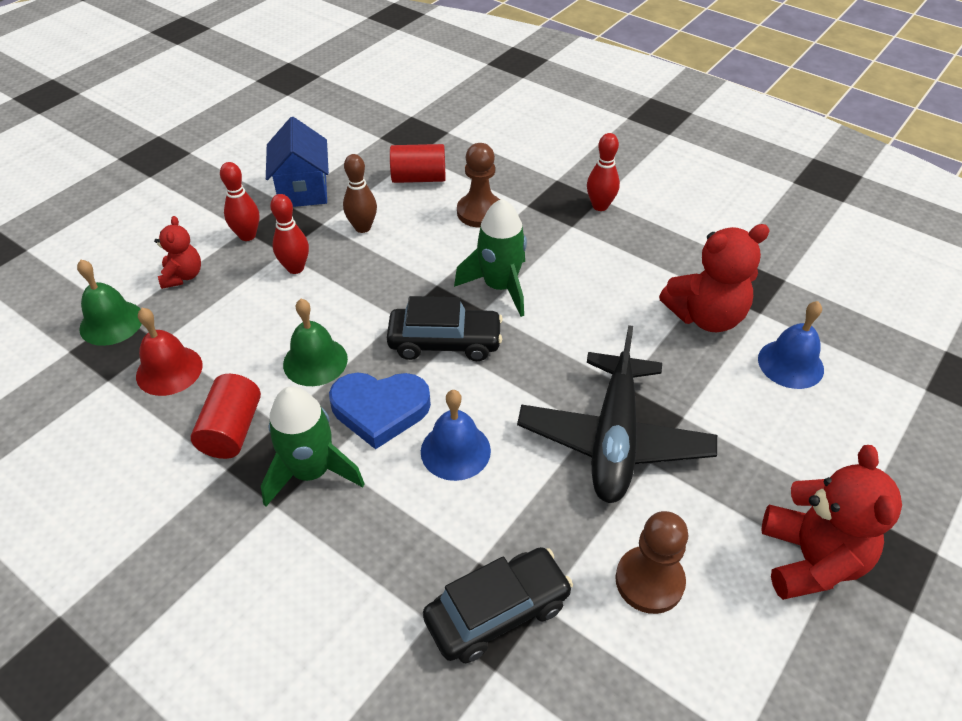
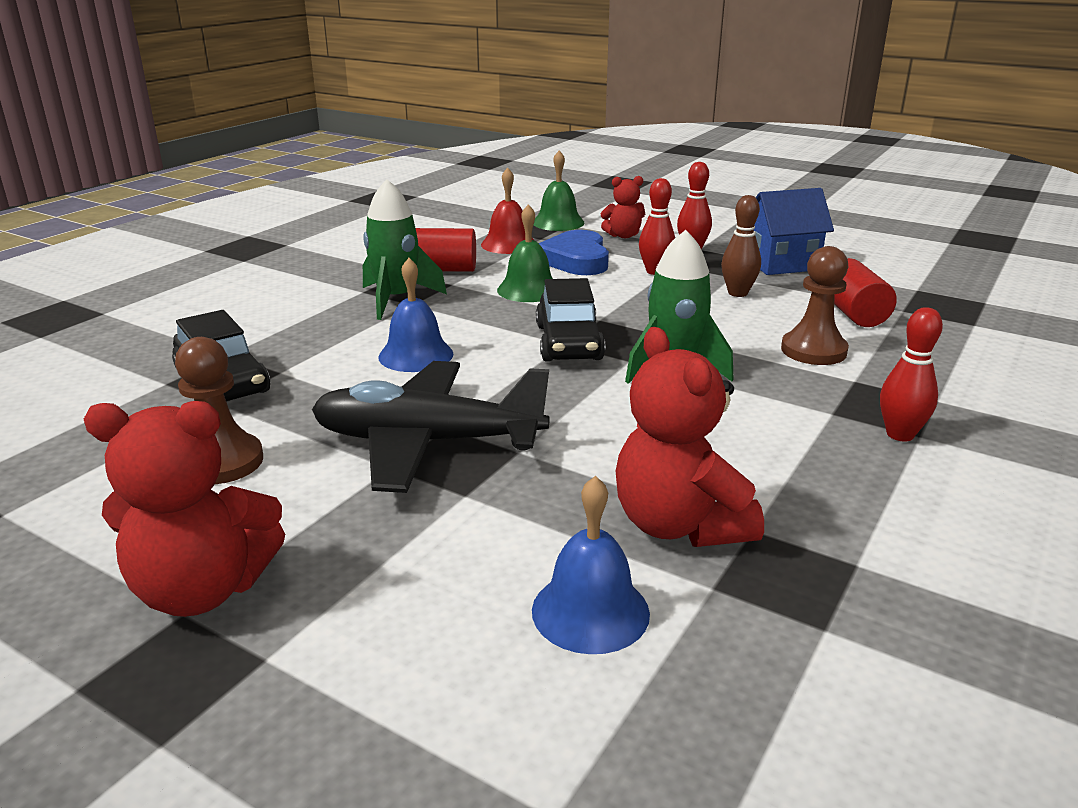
camera: 85 degrees right, 20 degrees down
blue heart [329,373,431,449] -> blue heart moved to [539,230,609,275]

